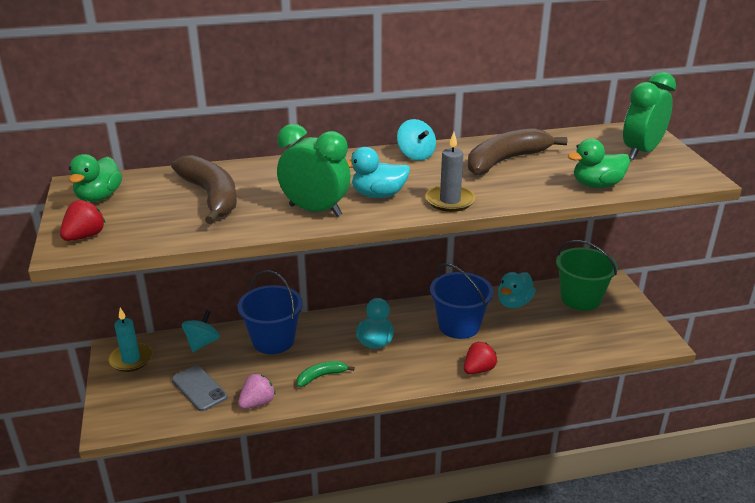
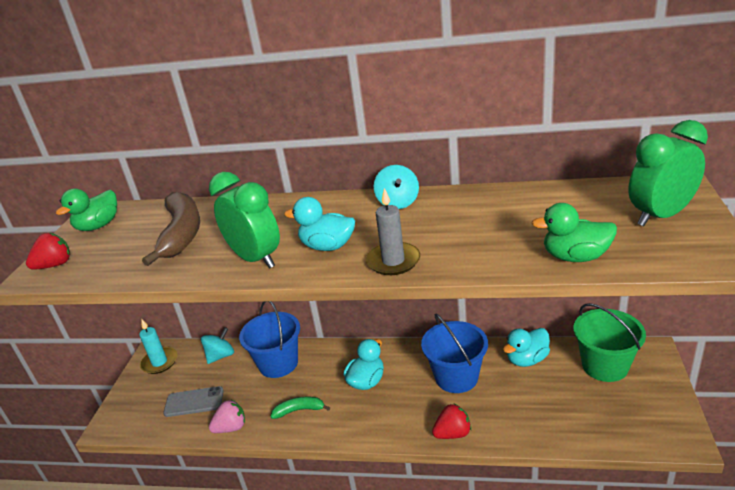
camera: 25 degrees right, 0 degrees up
grey phone [172,365,228,411] -> grey phone turned 75 degrees counterclockwise [163,386,224,417]
brown banana [468,128,567,175] -> none

